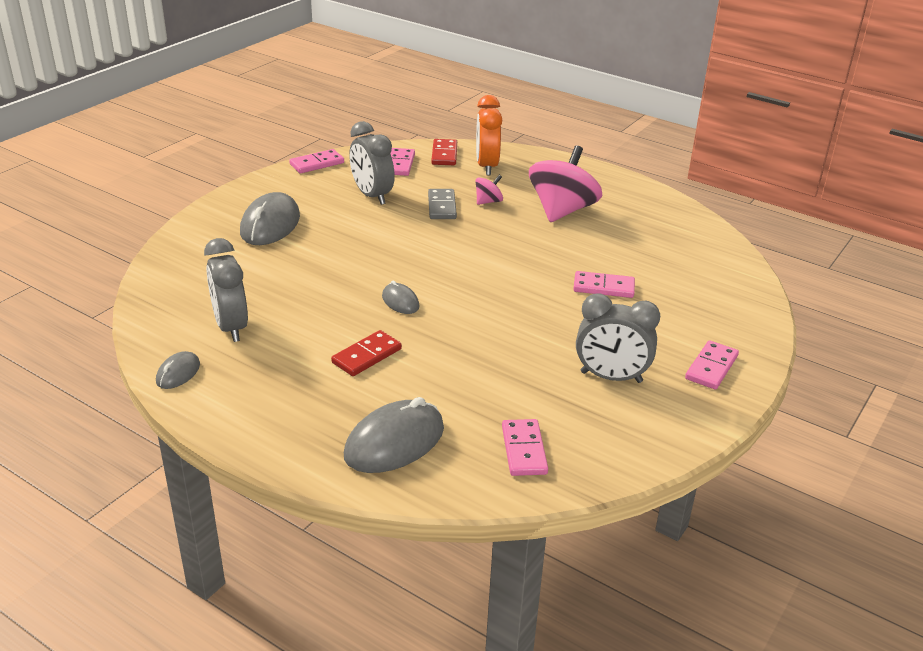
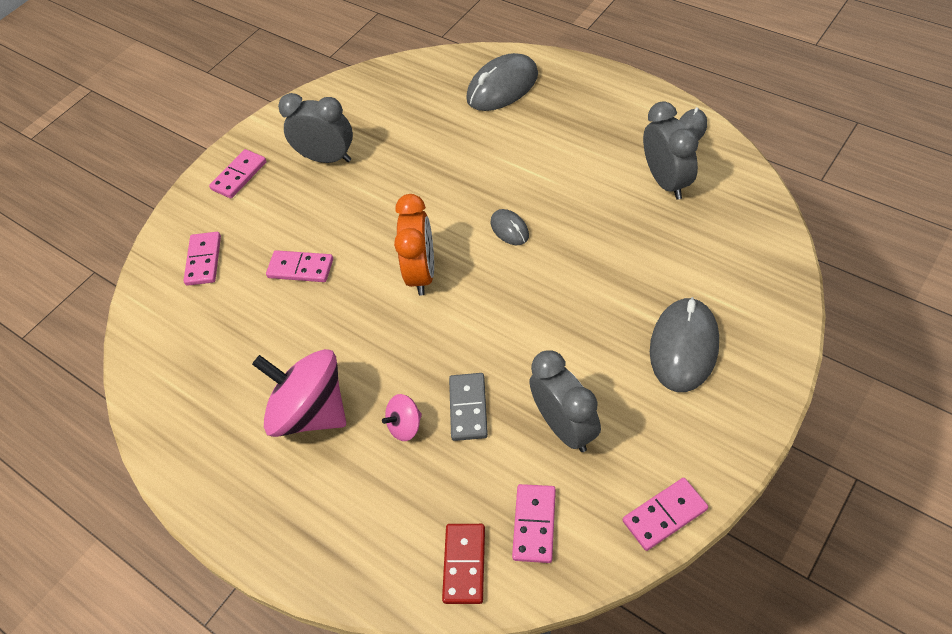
camera: 170 degrees left, 20 degrees up
red domino [331,330,402,376] -> none
orange clock [476,95,502,175] -> orange clock moved to [394,194,434,296]
pink domino [502,419,548,476] -> pink domino moved to [183,232,221,286]
pink spinning top [529,146,602,222] -> pink spinning top turned 90 degrees clockwise [252,349,346,437]

